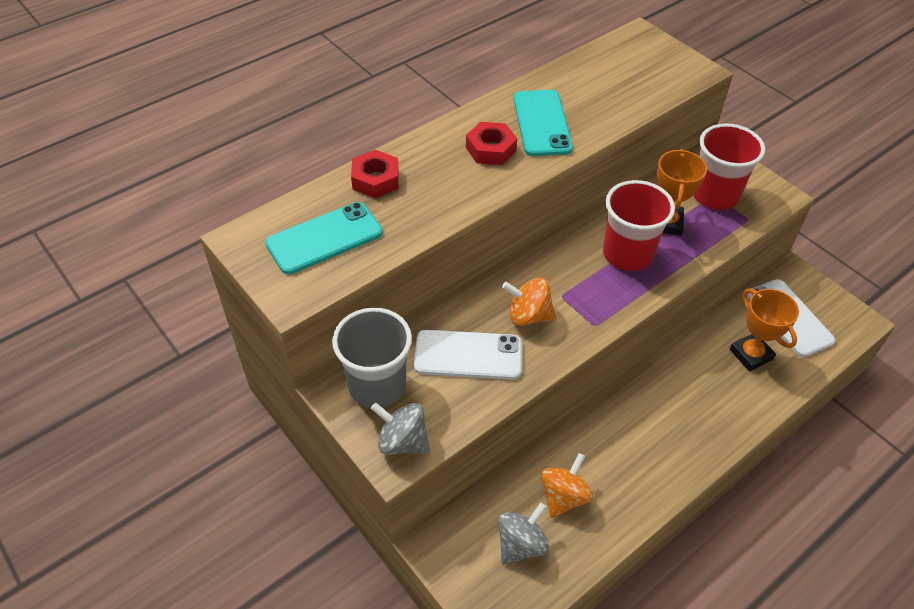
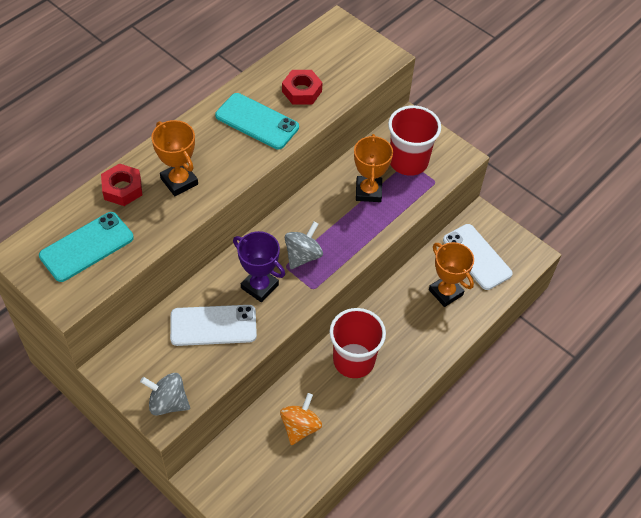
camera: 10 degrees left, 5 degrees up
grey cup [332,308,412,408] -> none
red nut [466,122,517,165] -> red nut moved to [282,70,323,105]
grey spinning top [498,502,549,565] -> grey spinning top moved to [285,222,323,269]
orange spinning top [502,278,556,326] -> purple trophy [233,231,285,303]
turquoise phone [514,90,573,156] -> turquoise phone turned 45 degrees counterclockwise [215,93,299,149]
red cup [603,180,675,271] -> red cup moved to [329,308,386,378]
none -> orange trophy [151,120,198,196]

